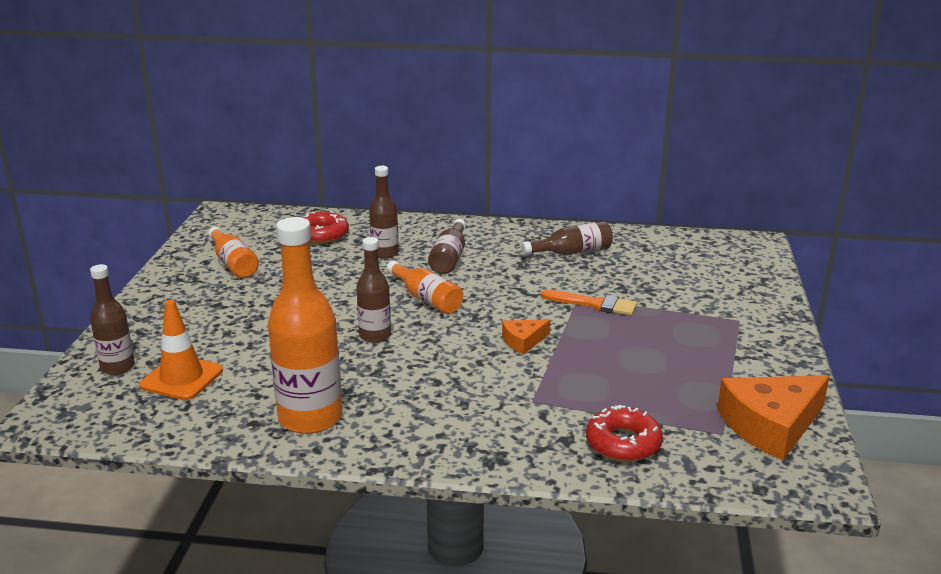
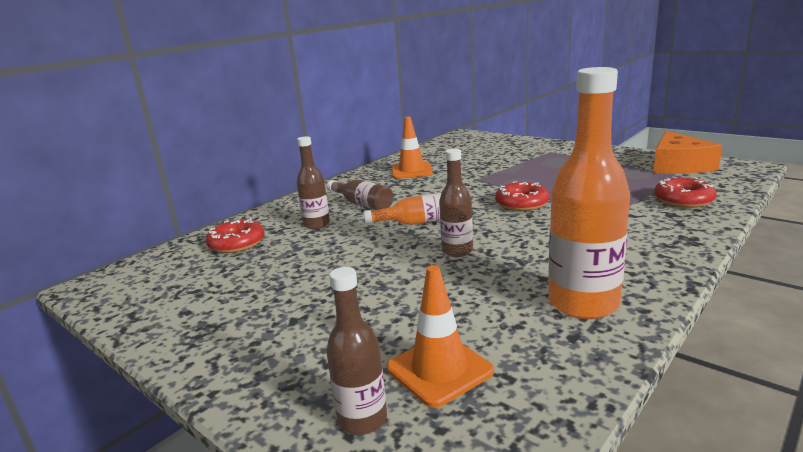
camera: 55 degrees left, 5 degrees down
orange bottle [208,227,259,278] -> none
orange cheese [502,319,551,354] -> red donut [495,181,550,211]
brown bottle [521,221,613,255] -> orange traffic cone [392,116,433,179]
orange brush [541,290,637,316] -> none

